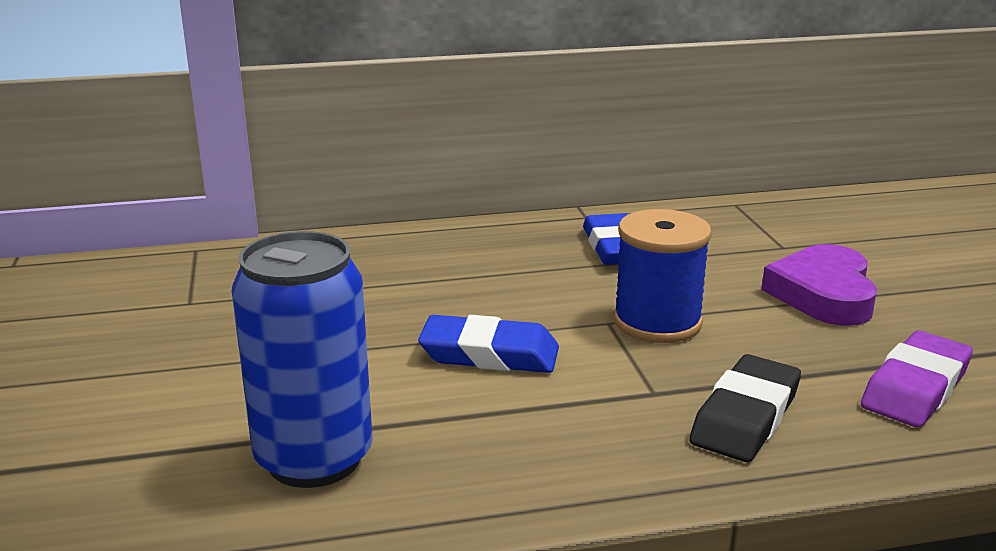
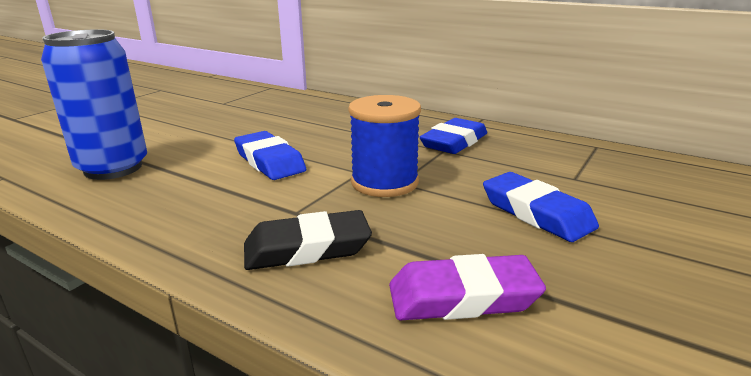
camera: 45 degrees right, 0 degrees up
purple heart [761,244,877,325] -> blue eraser [483,172,599,242]

